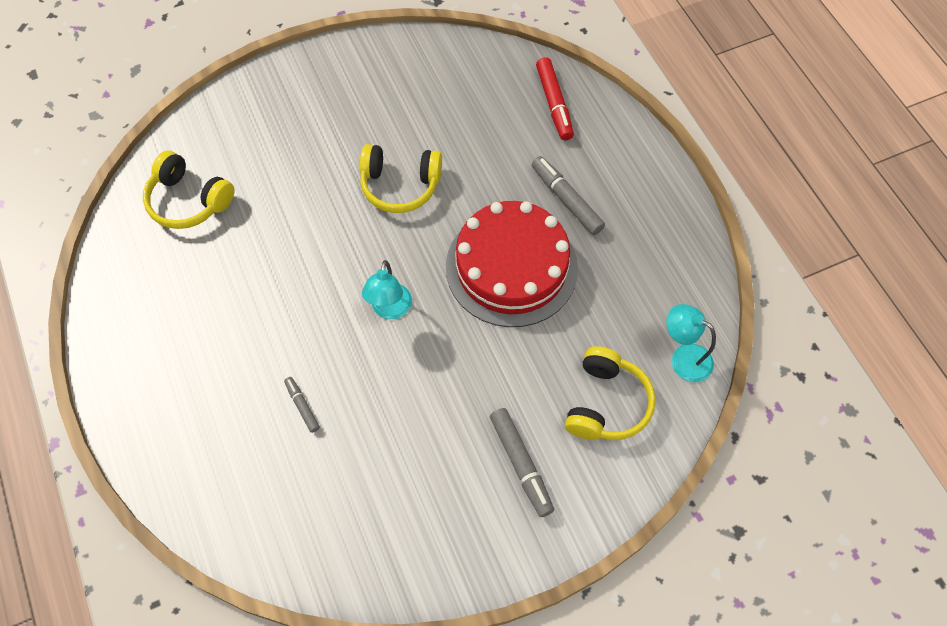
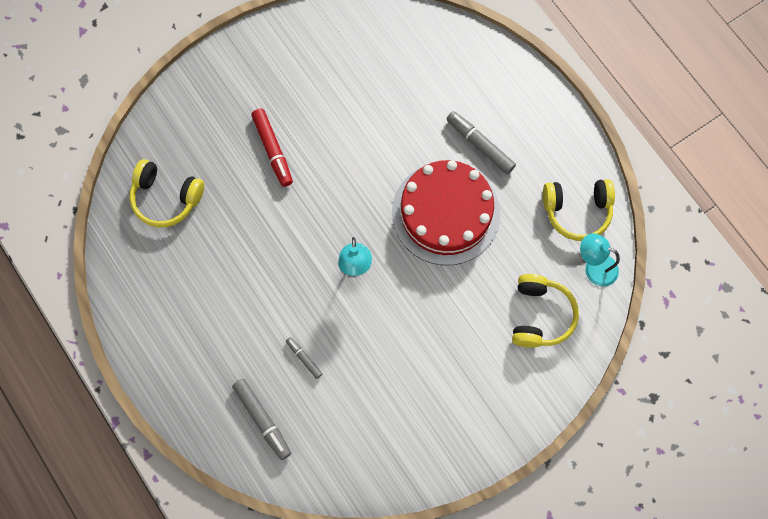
camera: 10 degrees left, 10 degrees up
yellow headphones [360,144,442,213] -> yellow headphones moved to [543,179,615,241]
grey marker [490,408,554,517] -> grey marker moved to [232,379,291,460]
red marker [536,57,574,140] -> red marker moved to [251,109,293,187]

